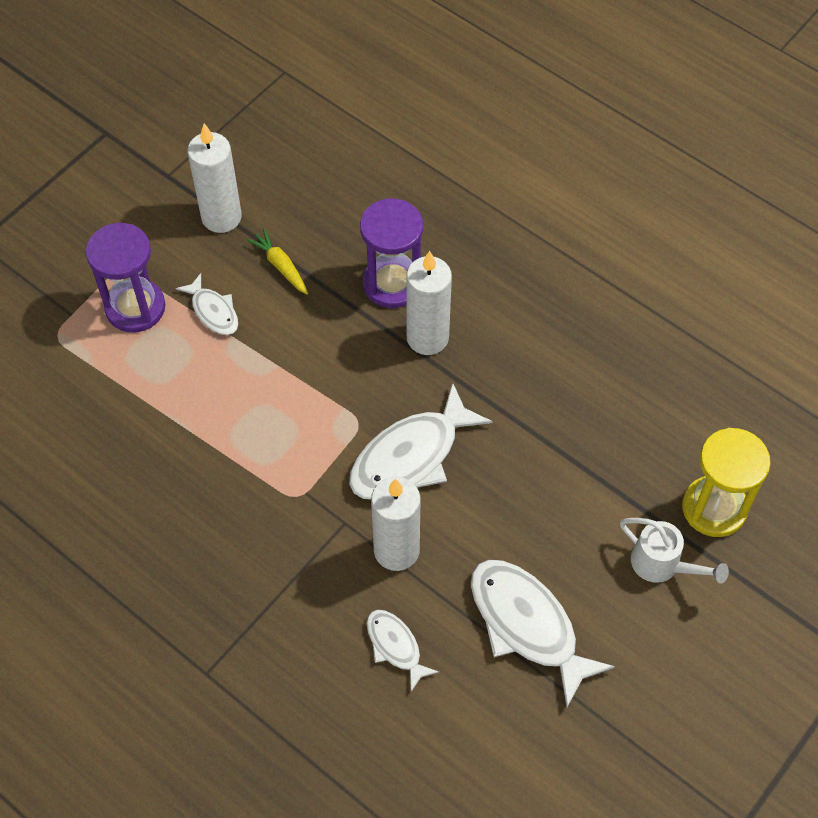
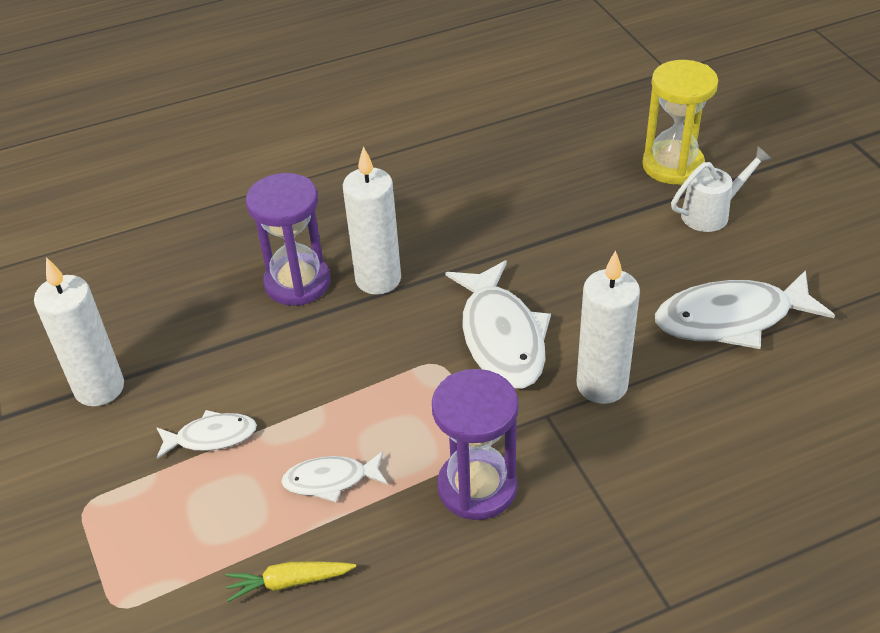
camera: 60 degrees left, 15 degrees down
purple hourglass [86,223,165,332] -> purple hourglass moved to [432,369,519,520]
yellow carrot [247,229,308,295] -> yellow carrot moved to [225,561,356,602]
white fish [367,610,439,692] -> white fish moved to [281,451,388,502]

